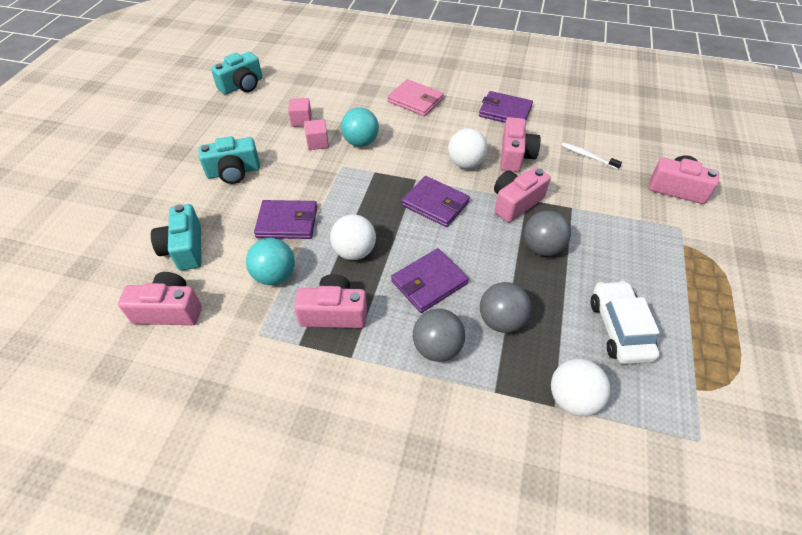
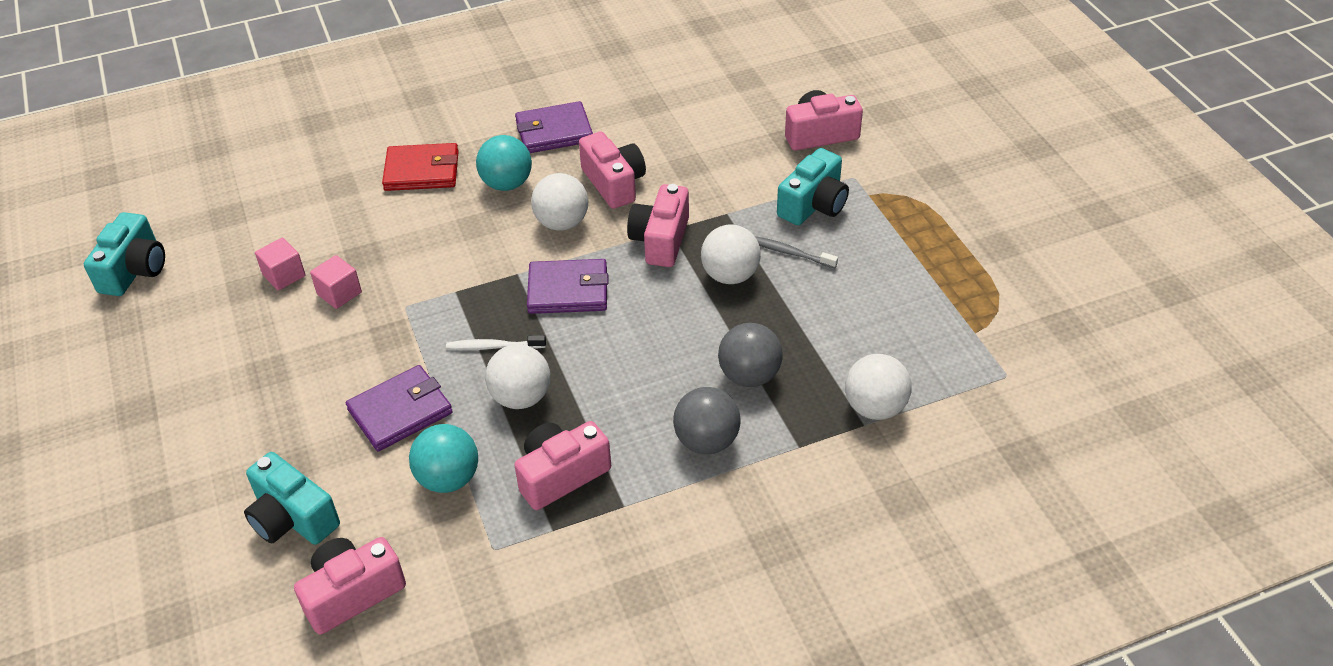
camera: 35 degrees left, 5 degrees down
turquoise camera [198,136,260,184] -> turquoise camera moved to [777,148,849,225]
turquoise ball [341,108,379,147] -> turquoise ball moved to [476,135,532,191]
pink wallet [387,79,444,116] -> red wallet [382,143,459,191]
purple wallet [391,248,469,313] -> none
grey ball [524,211,571,256] -> white ball [701,224,761,284]
white toothbrush [561,142,622,170] -> white toothbrush moved to [446,335,546,350]
white car [591,280,660,364] -> none
none -> grey toothbrush [755,236,838,269]

